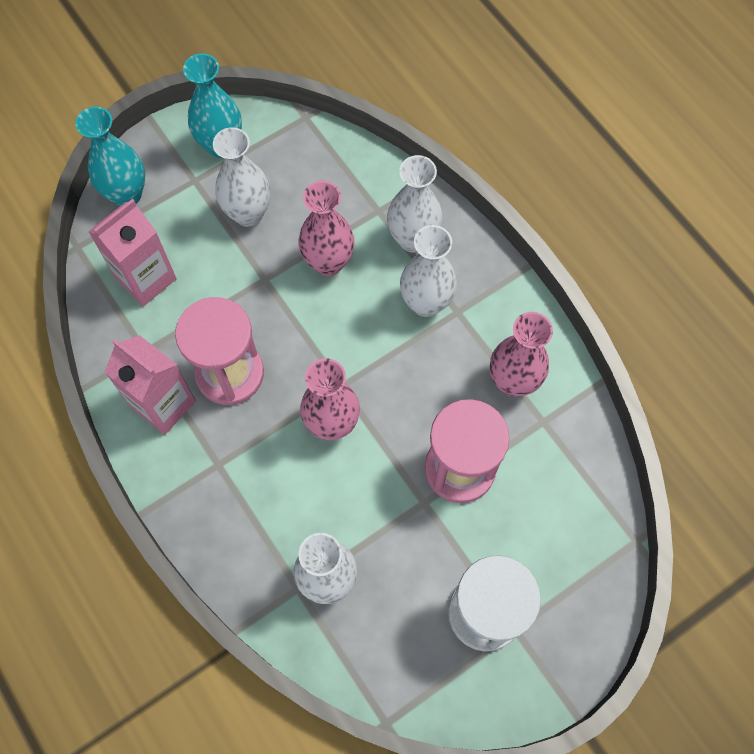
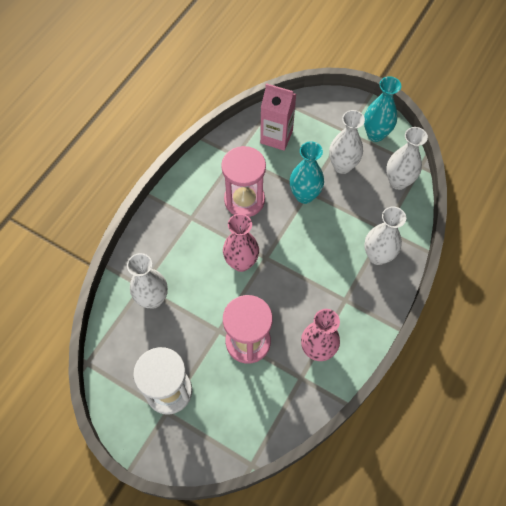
camera: 65 degrees right, 5 degrees down
turquoise vase [75,107,145,206] -> turquoise vase moved to [290,141,324,204]
pink carton [105,335,196,435] -> none
pink vase [298,181,354,276] -> none
white vase [400,225,457,317] -> white vase moved to [386,127,428,190]

